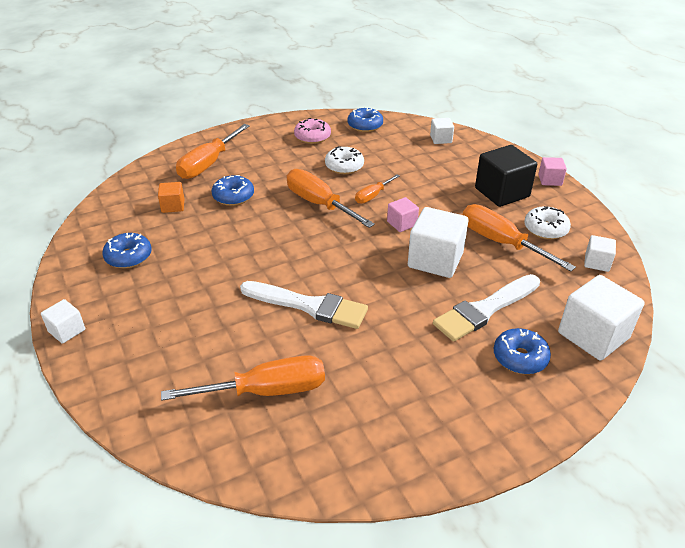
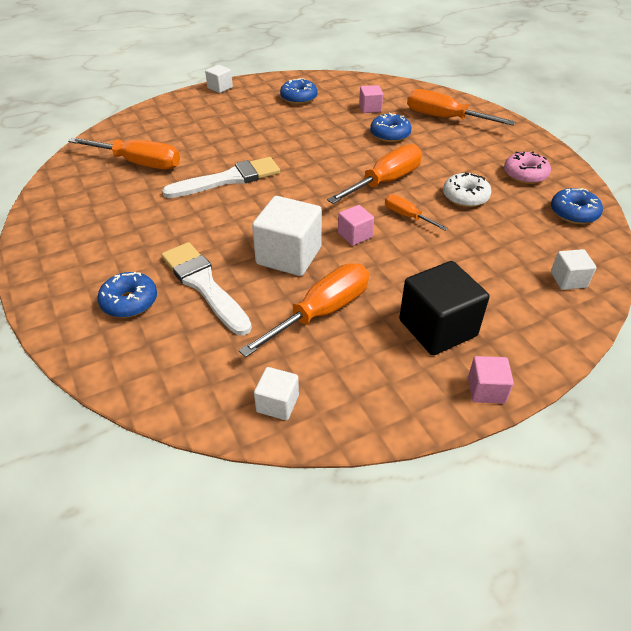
camera: 90 degrees right, 5 degrees up
orange cube [158,182,184,213] -> pink cube [359,85,383,113]
orange screwdriver [161,355,325,401] -> orange screwdriver turned 60 degrees counterclockwise [68,137,180,169]
white brush [240,281,368,329] -> white brush turned 135 degrees counterclockwise [162,157,280,198]
white donut [524,206,571,240] -> none
white cube [558,275,645,360] -> none

